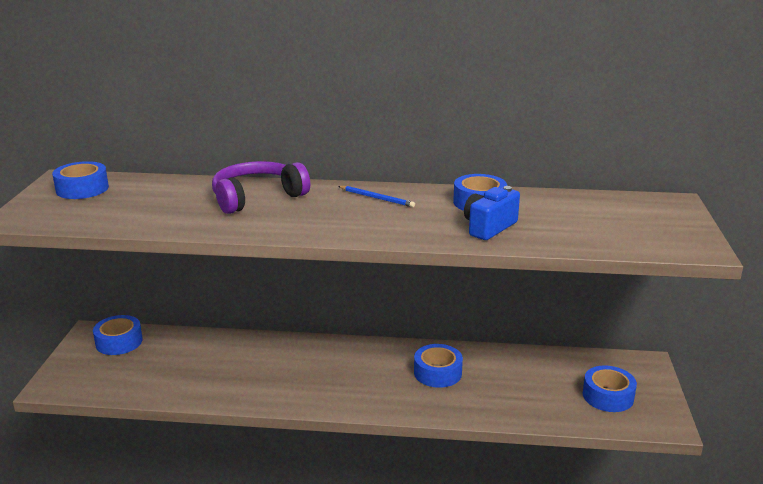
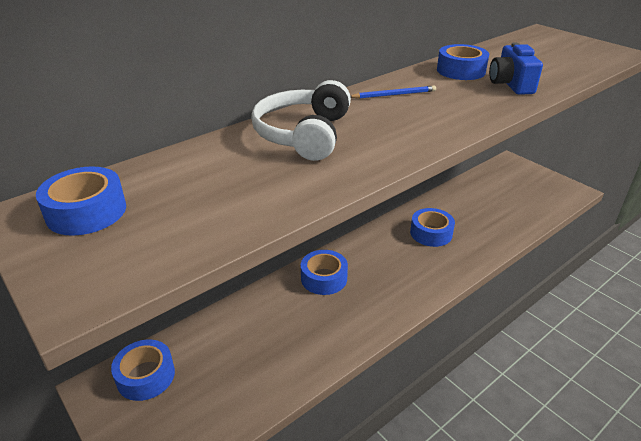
camera: 45 degrees left, 10 degrees up
purple headphones [212,161,310,214] -> white headphones [251,80,351,161]
blue tape [583,365,637,412] -> blue tape moved to [301,250,348,295]

